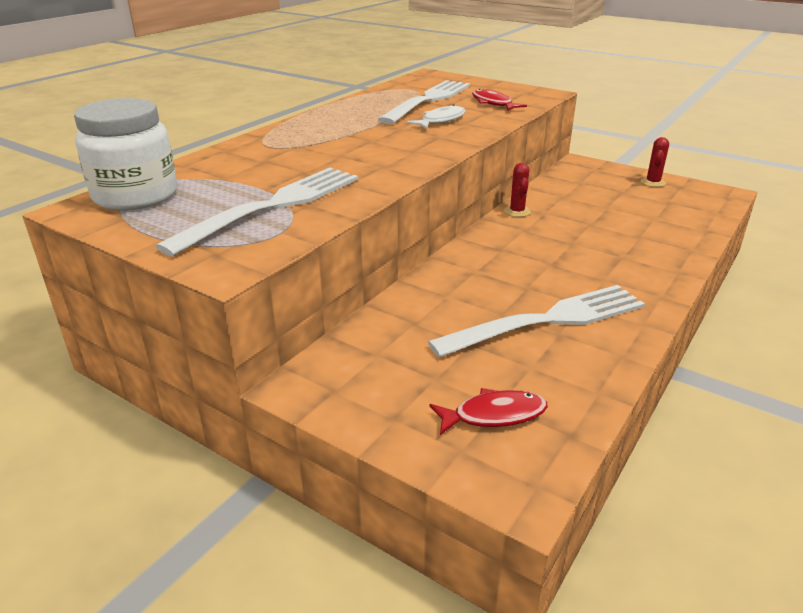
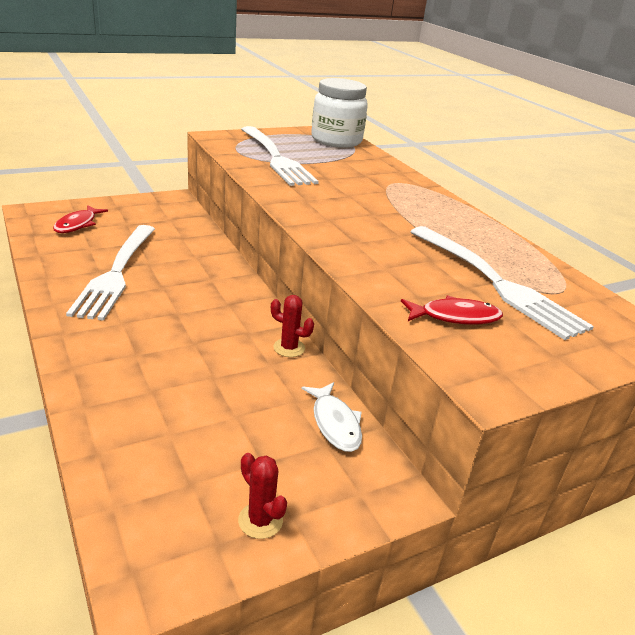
camera: 115 degrees right, 0 degrees up
white fish [407,104,465,129] -> white fish moved to [301,382,362,452]

